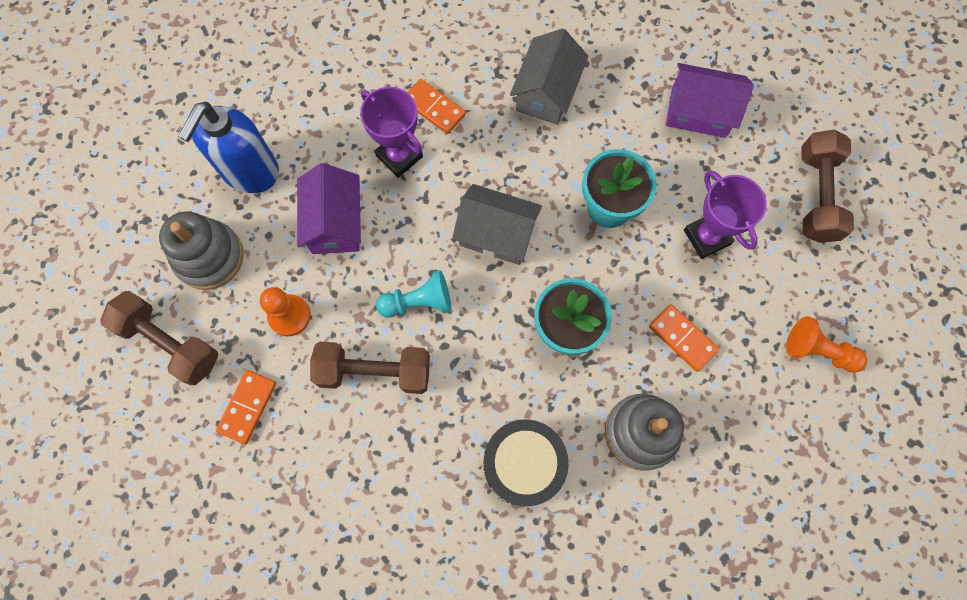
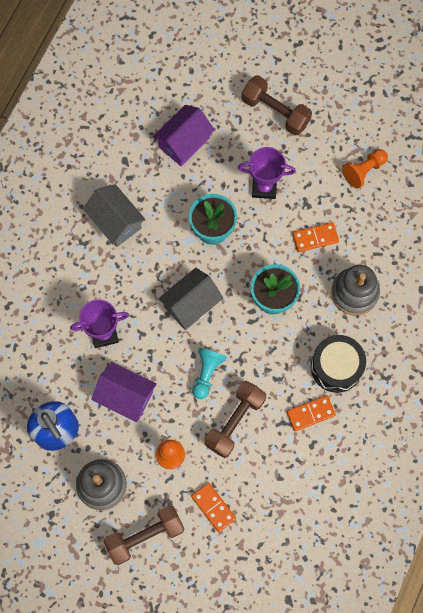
camera: 60 degrees left, 0 degrees up
orange domino [408,79,466,134] -> orange domino moved to [287,395,336,431]

